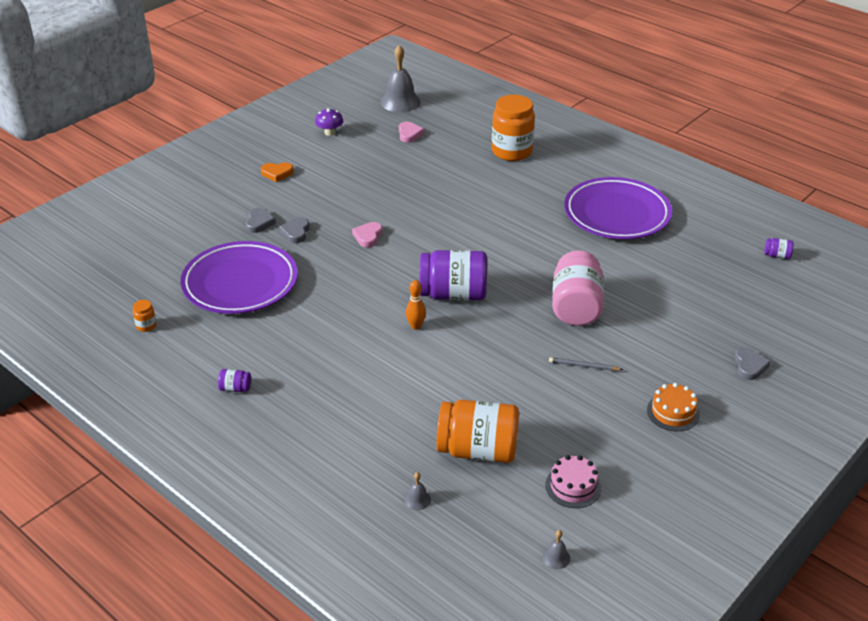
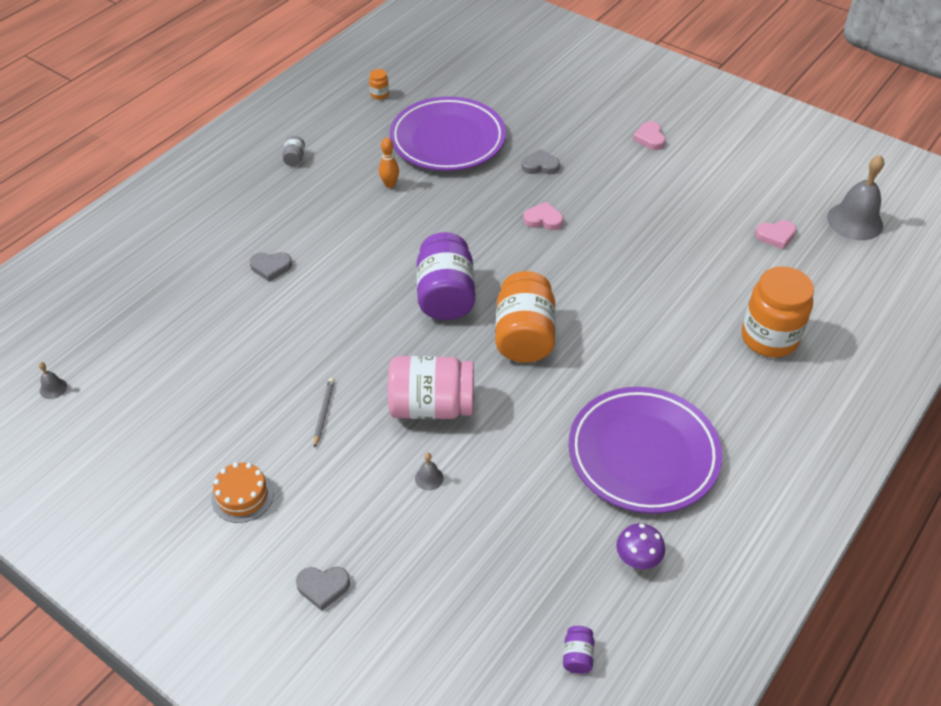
camera: 85 degrees right, 10 degrees up
purple jar [218,369,251,392] -> grey jar [283,136,305,166]
grey heart [246,208,276,233] -> grey heart moved to [249,252,292,282]
orange heart [261,162,294,182] -> pink heart [633,121,665,150]
purple mushroom [315,108,343,136] -> purple mushroom moved to [616,523,665,569]
grey bell [404,472,431,510] -> grey bell moved to [415,453,443,490]
orange bowling pin [406,280,426,329] -> orange bowling pin moved to [379,138,399,188]
orange jar [437,400,519,463] -> orange jar moved to [495,271,556,363]
pink cake [545,455,601,508] -> none

